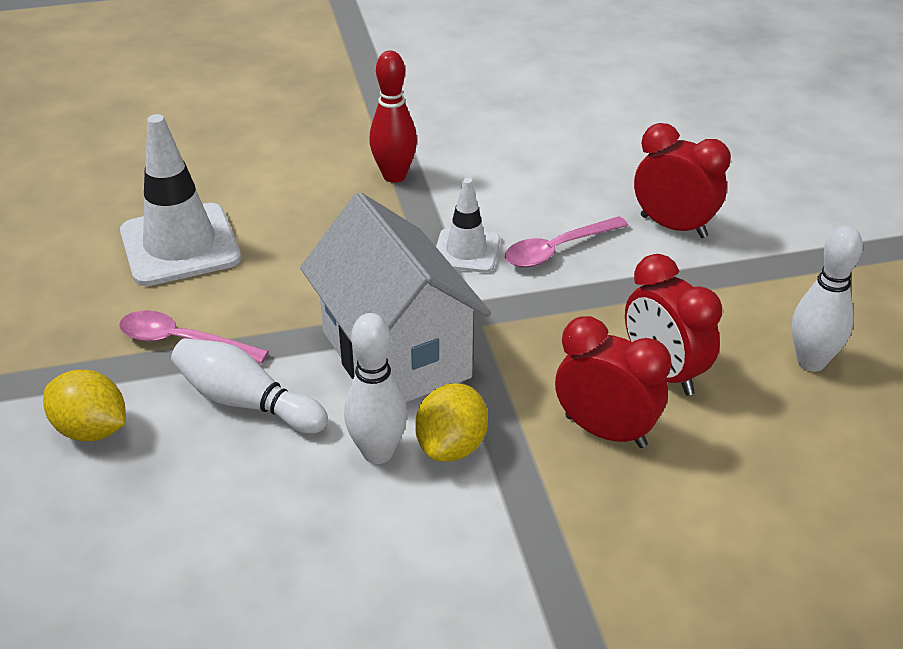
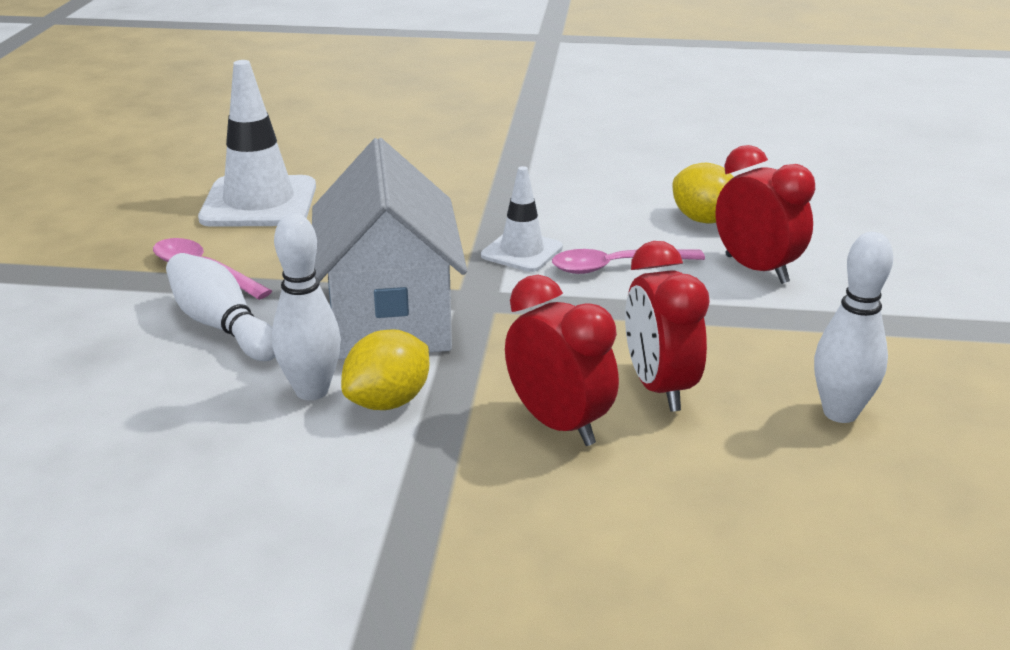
camera: 20 degrees right, 10 degrees down
yellow lemon [43,370,126,441] -> yellow lemon moved to [673,163,733,223]
red bowling pin [369,51,417,183] -> none

